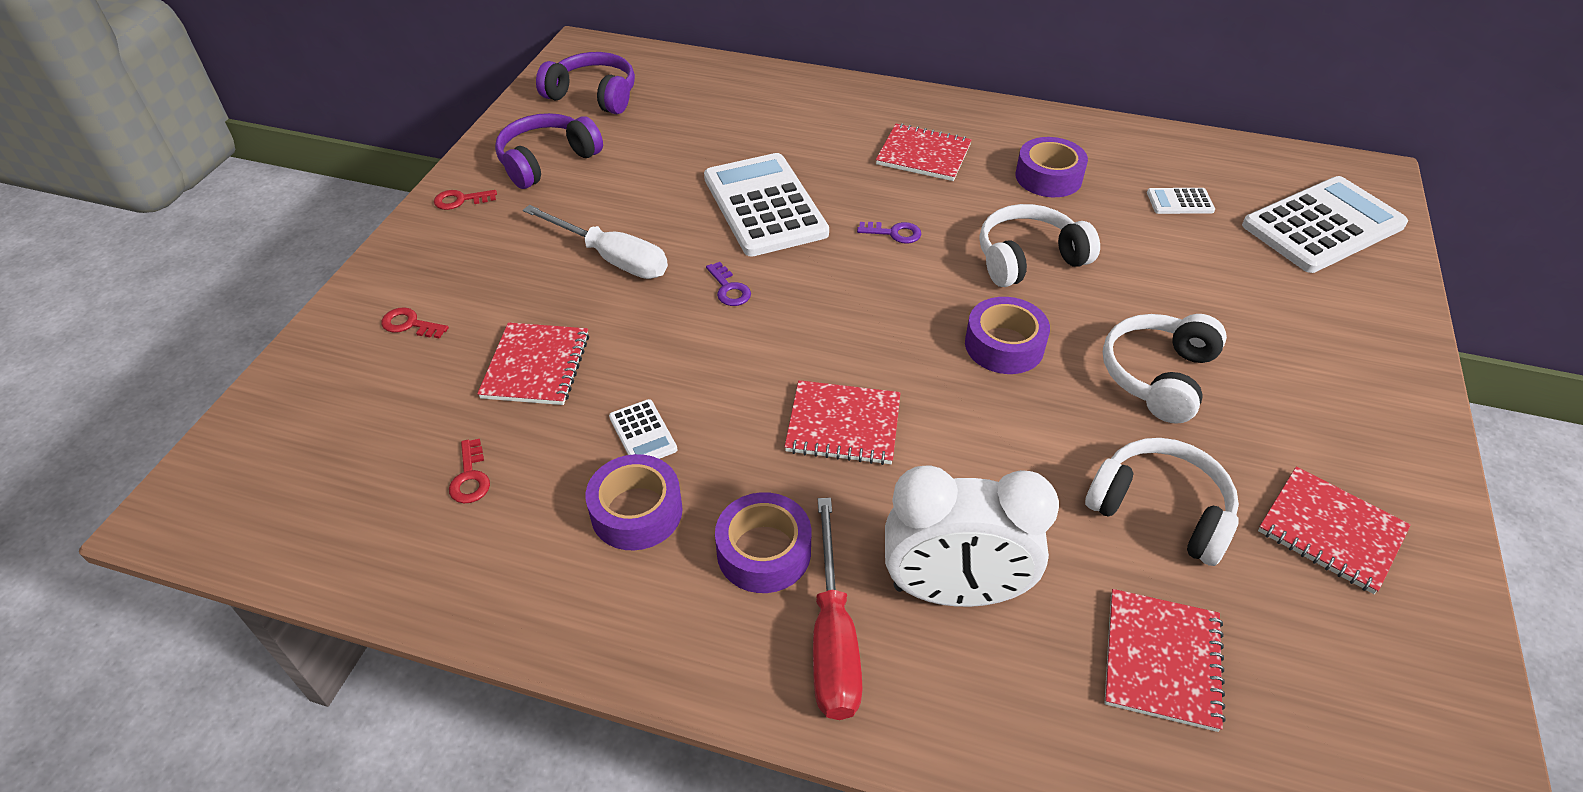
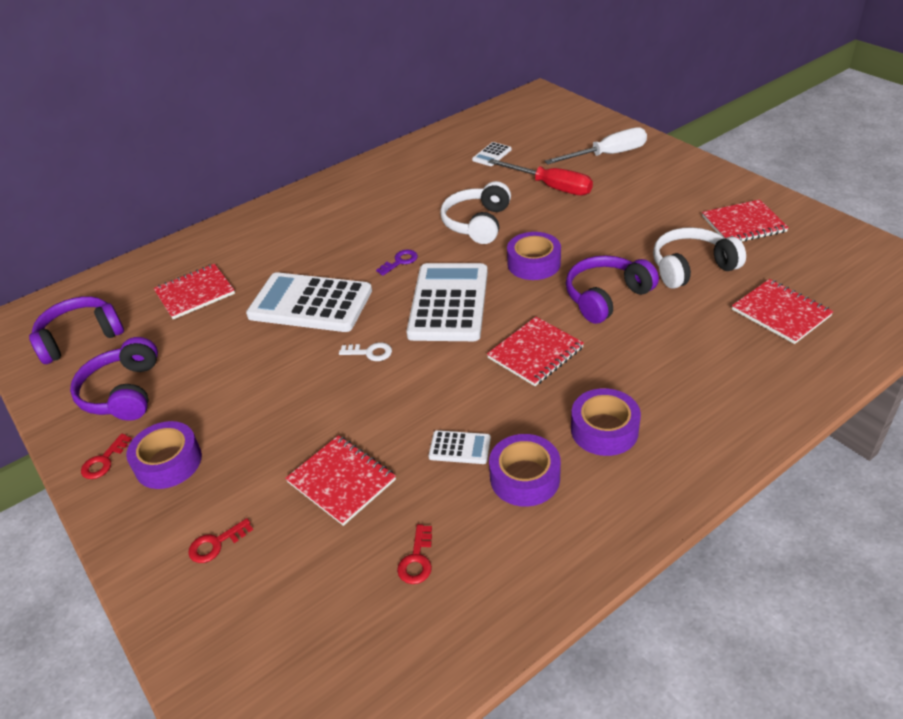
camera: 50 degrees left, 5 degrees down
red key [449,439,490,503] -> red key turned 75 degrees clockwise [397,524,432,584]
white screwdriver [523,205,668,279] -> white screwdriver moved to [545,127,647,164]
purple key [706,262,751,306] -> white key [339,342,392,361]
red screwdriver [813,498,863,720] -> red screwdriver moved to [488,159,593,195]
red notebook [876,123,972,181] -> red notebook moved to [153,264,235,319]
white clock [885,466,1059,607] -> none
purple tape [1016,137,1088,197] -> purple tape moved to [126,421,202,489]
white headphones [1103,314,1227,424] -> none
white calculator [1242,176,1408,273] -> white calculator moved to [406,263,488,341]
none -> purple headphones [566,255,659,324]

